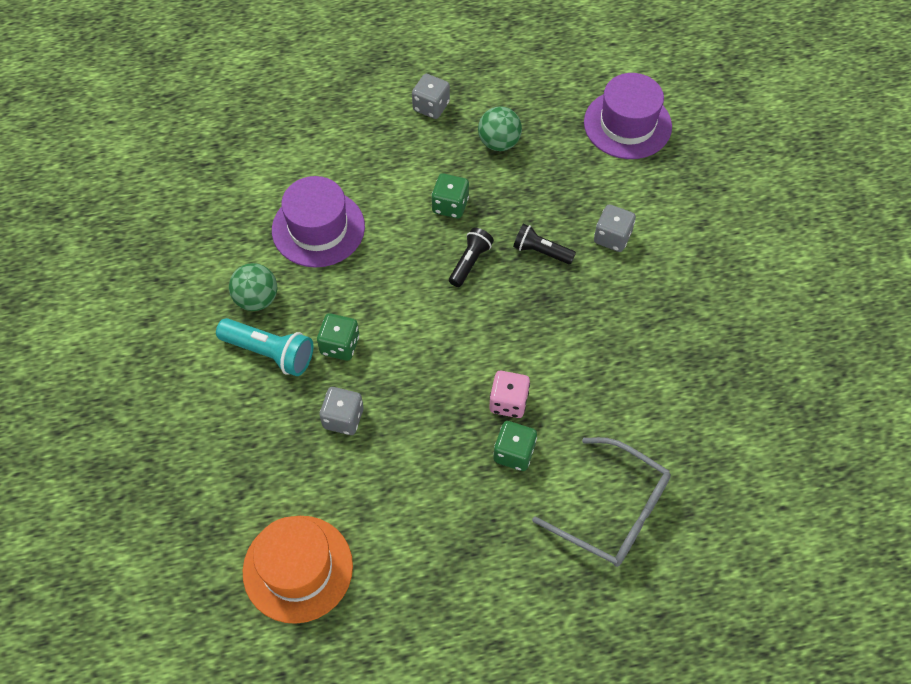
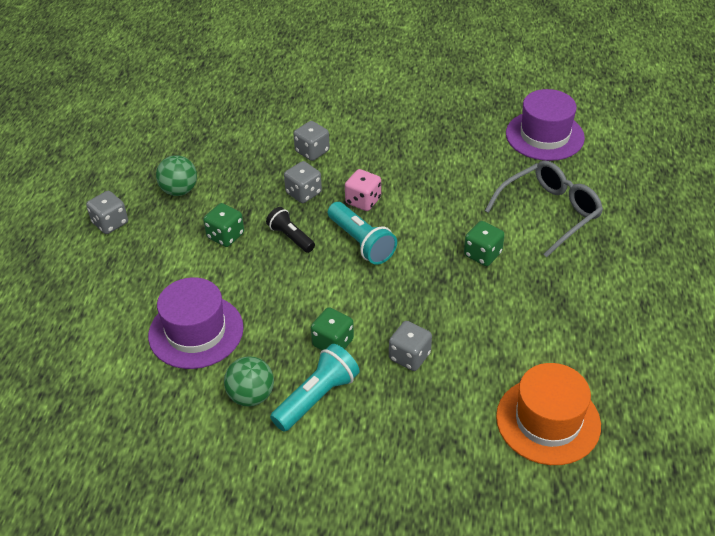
camera: 70 degrees left, 15 degrees down
pink dice [489,371,530,418] -> pink dice moved to [345,169,381,211]
black flashlight [513,224,576,264] -> grey dice [284,161,322,203]
purple hat [584,73,672,159] -> purple hat moved to [506,89,585,161]
none -> turquoise flashlight [328,202,397,265]

